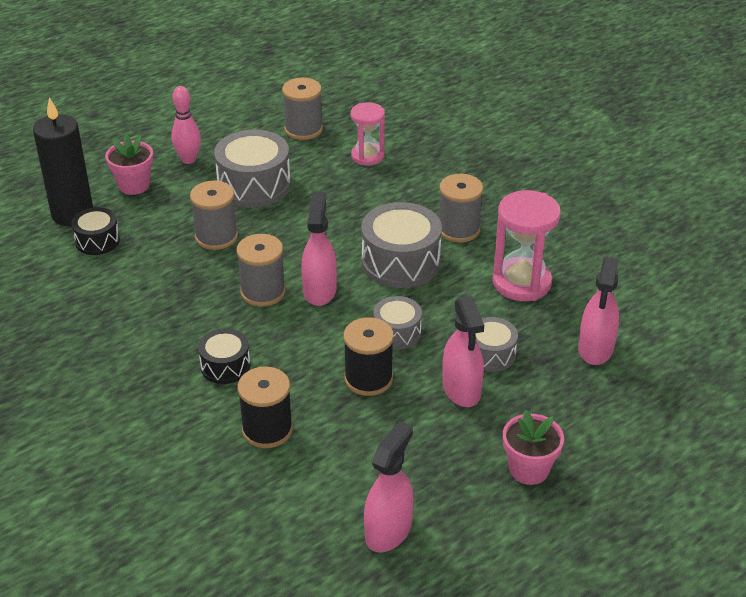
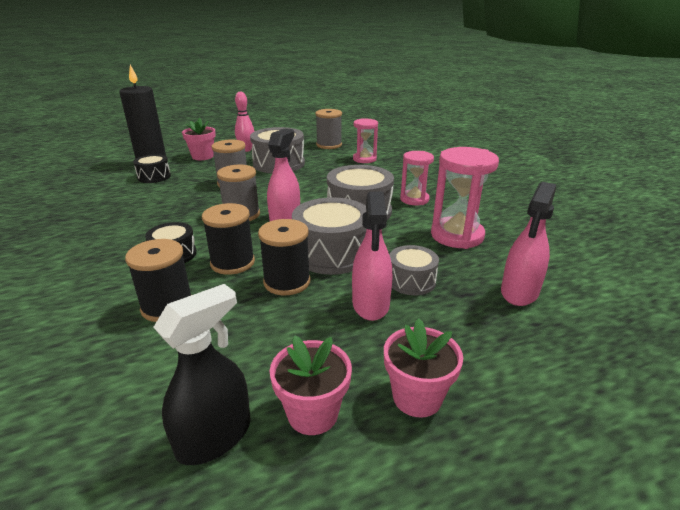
camera: 15 degrees right, 10 degrees down
pink spray bottle [364,421,414,552] -> black spray bottle [153,284,251,465]
grey drum [373,296,422,350] -> grey drum [292,197,367,275], size x1.74
grey spool [439,174,483,243] -> pink hourglass [400,151,434,206]
none -> black spool [202,203,255,275]
none -> pink flower pot [270,335,352,435]

